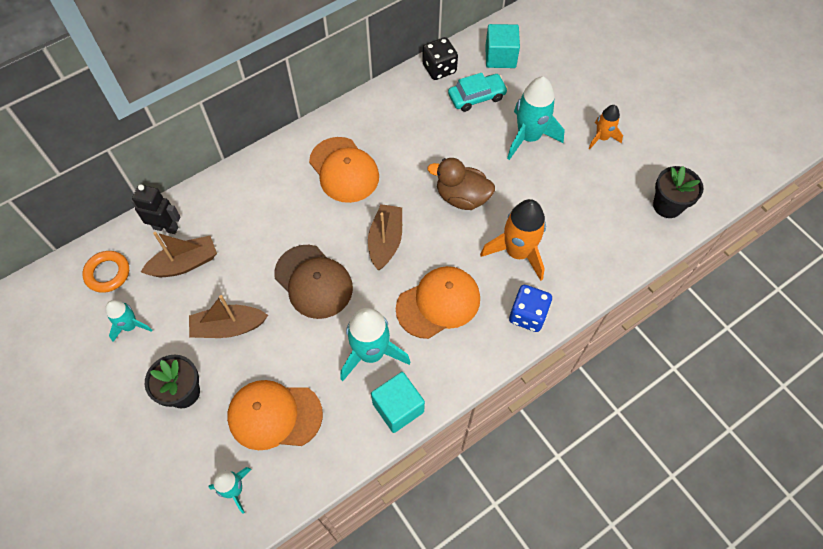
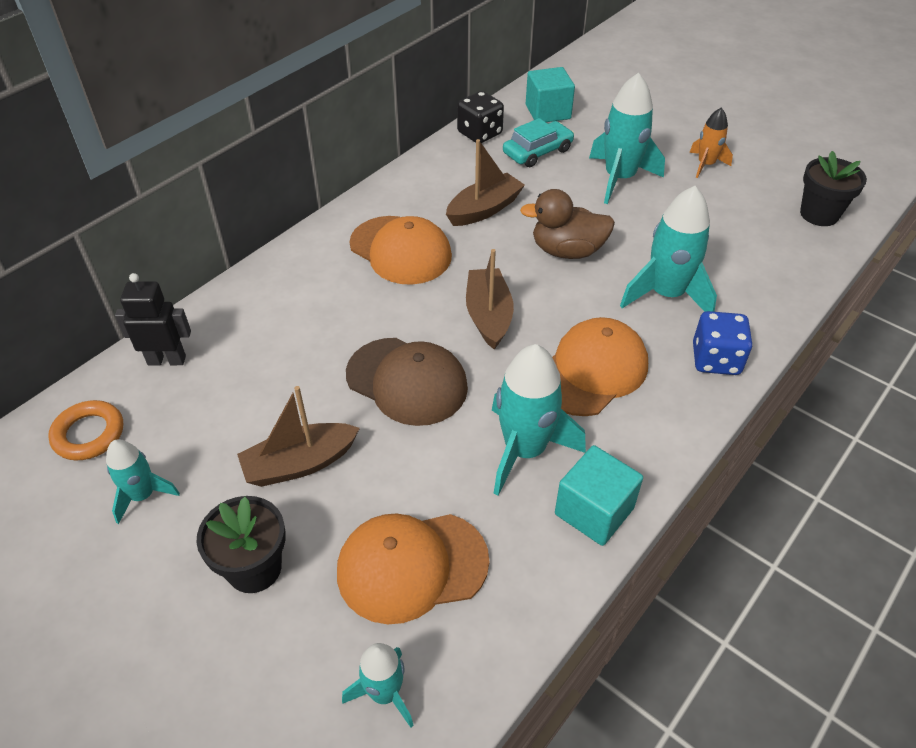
camera: 15 degrees left, 15 degrees down
brown boat [141,232,217,277] -> brown boat moved to [446,139,525,226]
orange rocket [480,199,546,281] -> turquoise rocket [620,186,717,312]

